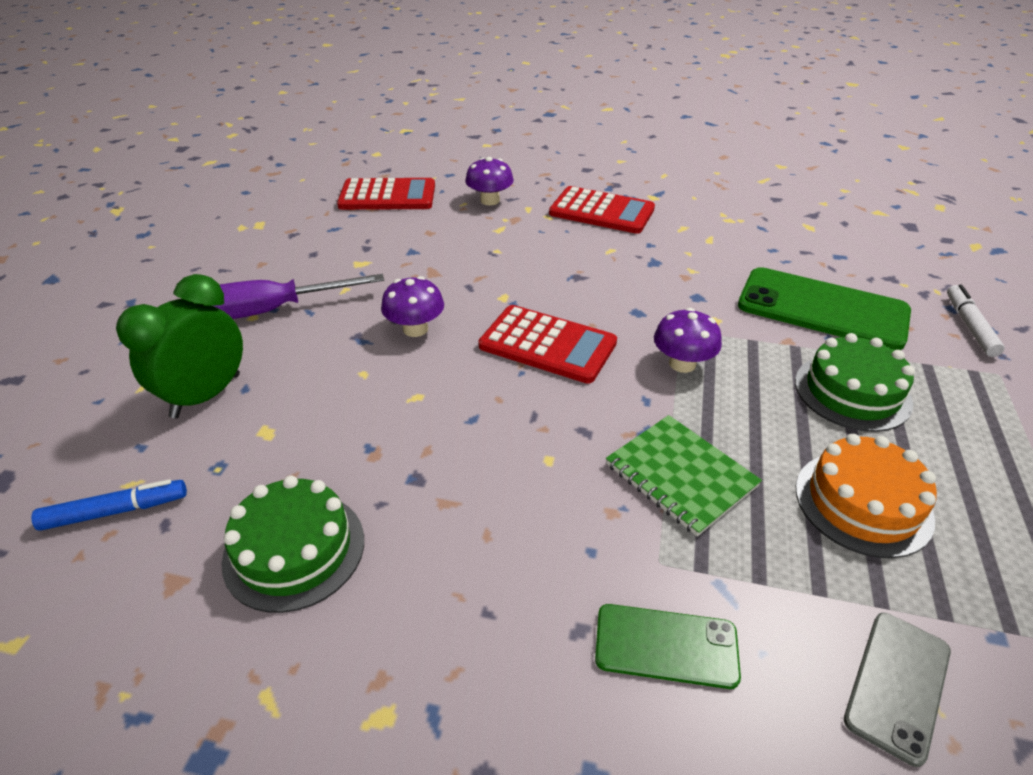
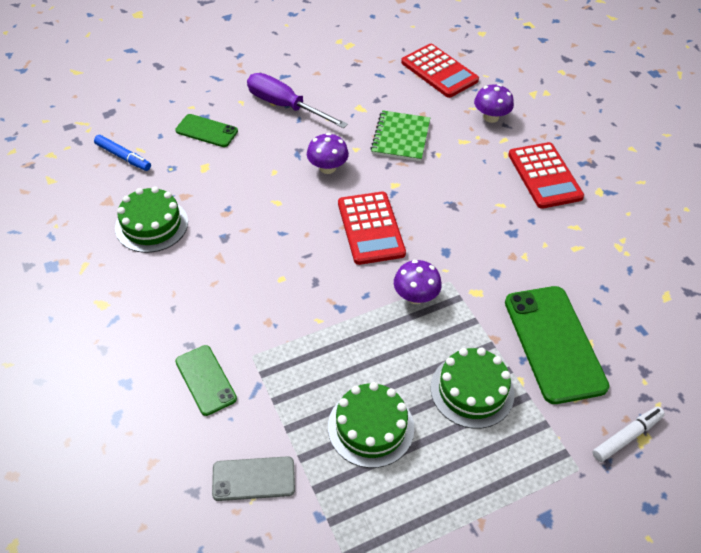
camera: 50 degrees right, 10 degrees up
green clock [116,274,243,418] -> green phone [175,114,238,147]
green notebook [606,415,762,537] -> green notebook moved to [370,110,430,161]
orange cake [796,434,937,558] -> green cake [328,382,414,468]

